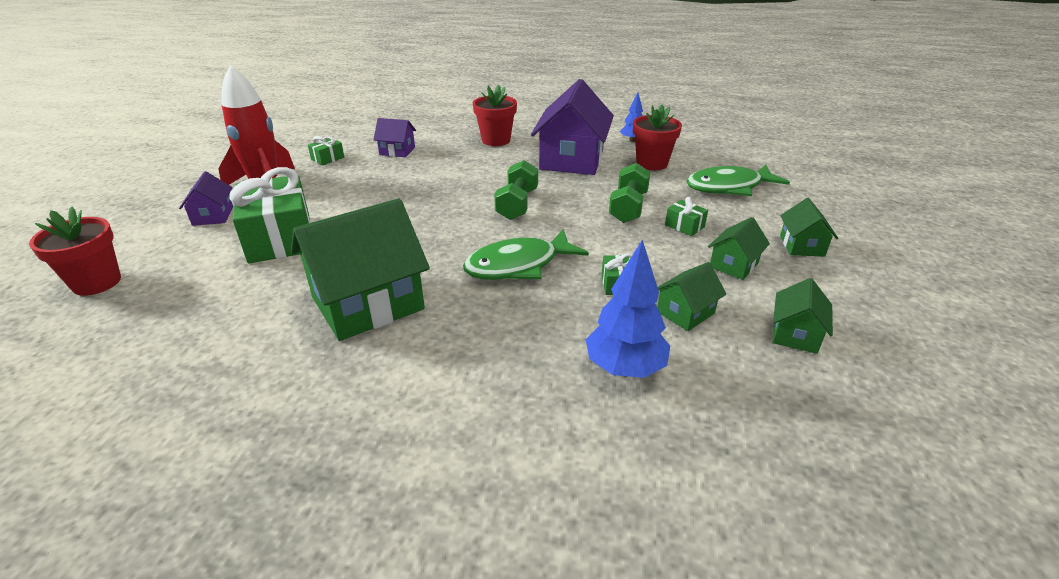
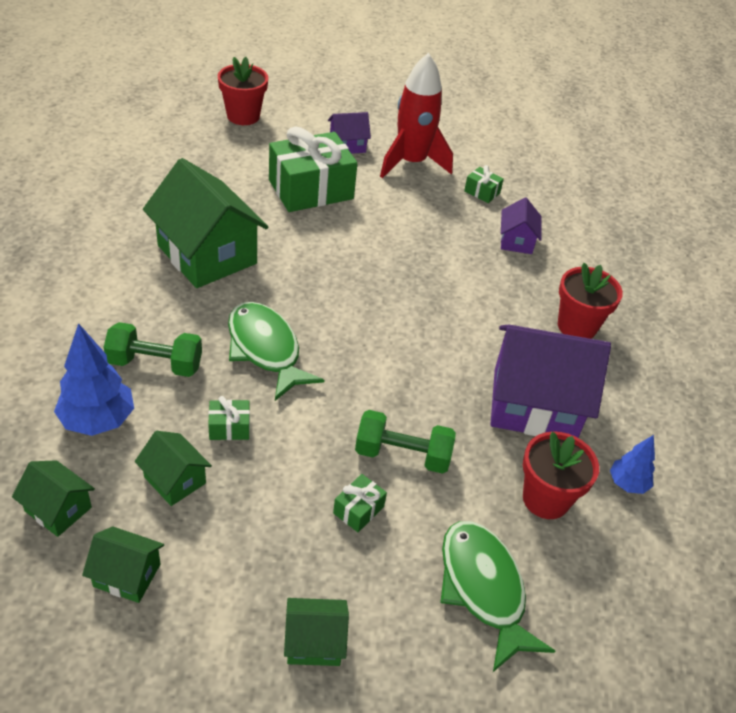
camera: 80 degrees right, 10 degrees up
green dumbbell [494,160,538,220] -> green dumbbell moved to [104,322,202,377]
green house [708,217,770,280] -> green house moved to [12,460,95,537]

